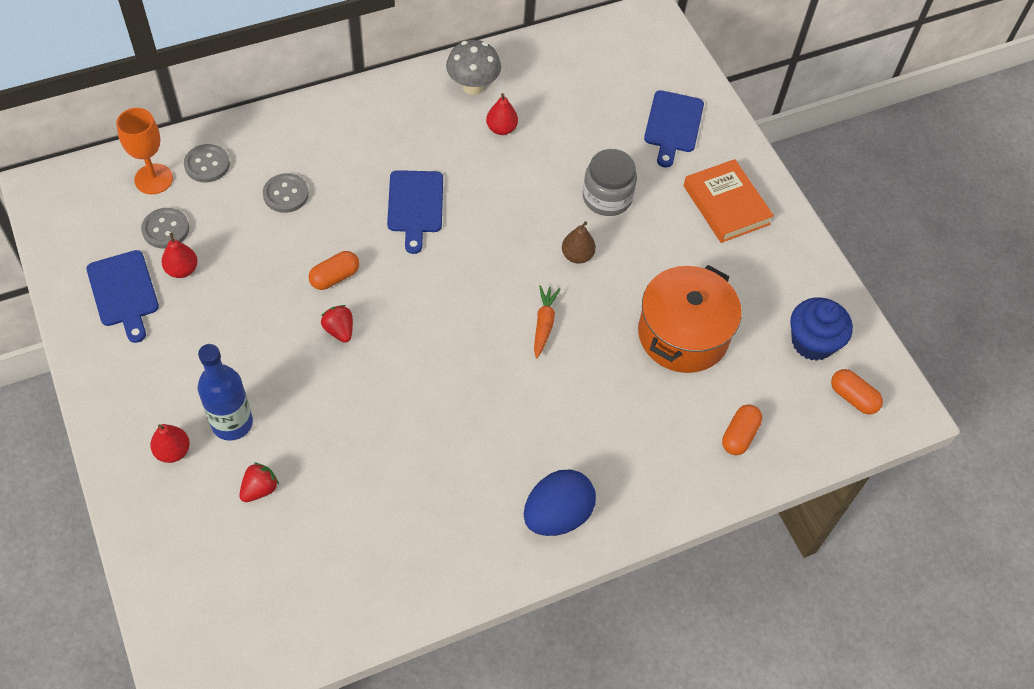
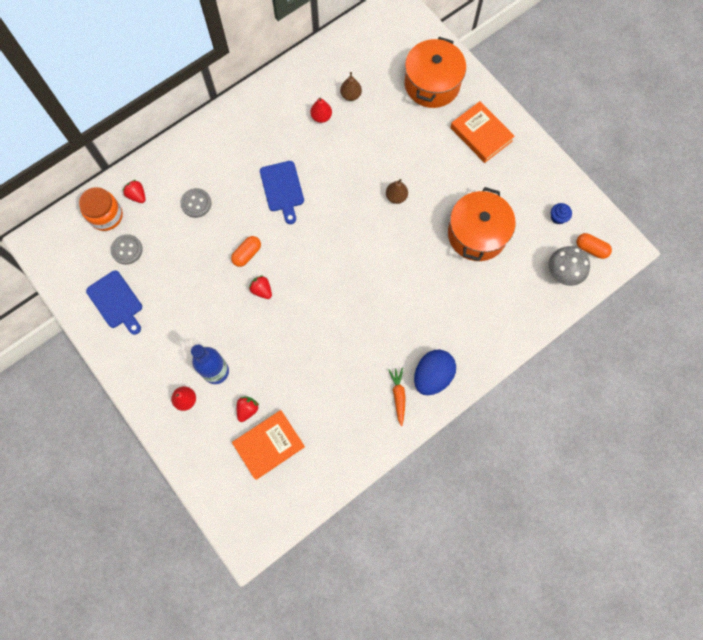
camera: 10 degrees left, 15 degrees up
orange goblet [116,108,173,194] -> orange jar [79,187,123,231]
red pear [161,233,198,278] -> none
grey button [184,144,230,182] -> red strawberry [123,180,146,203]
grey mushroom [446,40,501,95] -> grey mushroom moved to [549,246,590,286]
orange carrot [534,285,560,359] -> orange carrot moved to [388,368,406,426]
grey jar [583,149,637,216] -> none
blue cutting board [644,90,704,168] -> orange pot [405,37,466,108]
orange capsule [722,405,762,455] -> none
blue cupcake [790,298,853,361] -> blue cupcake [551,203,572,224], size x0.53
none -> orange book [232,410,305,480]
none -> brown pear [340,72,362,101]

